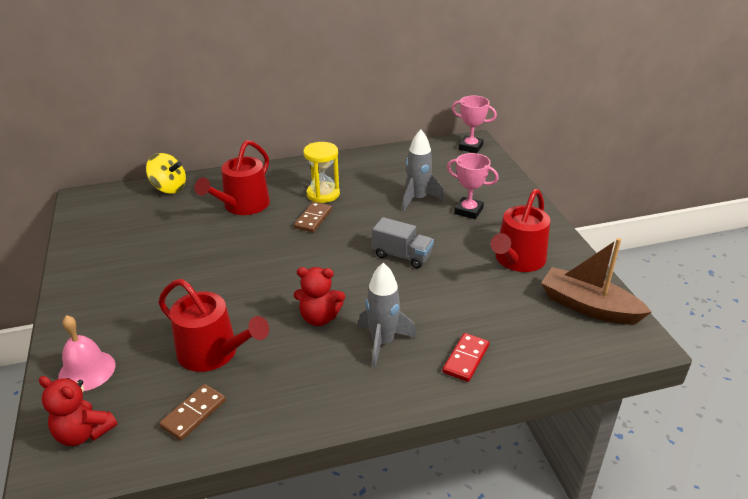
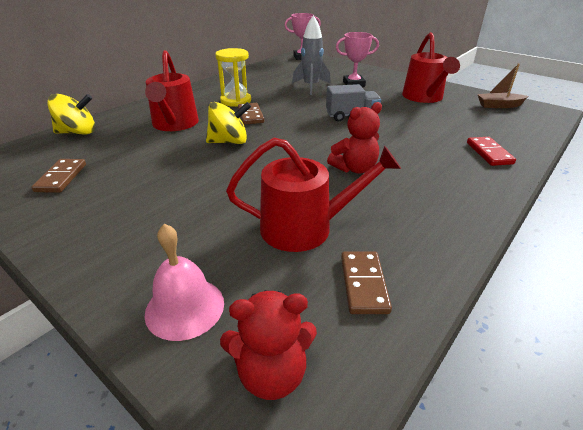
camera: 35 degrees left, 0 degrees up
grey rocket [358,263,417,367] -> none
brown boat [541,238,651,324] -> brown boat [478,64,528,108], size x0.61
none -> brown domino [32,159,86,193]
none -> yellow spinning top [206,102,251,144]

